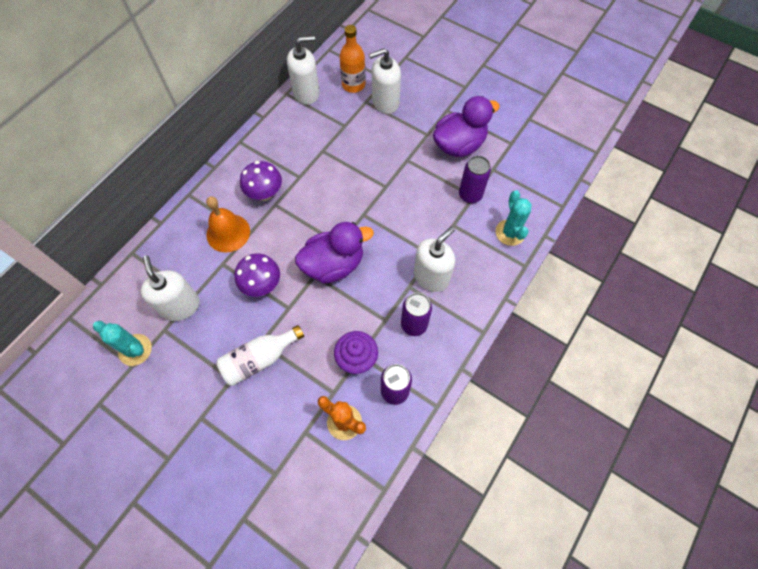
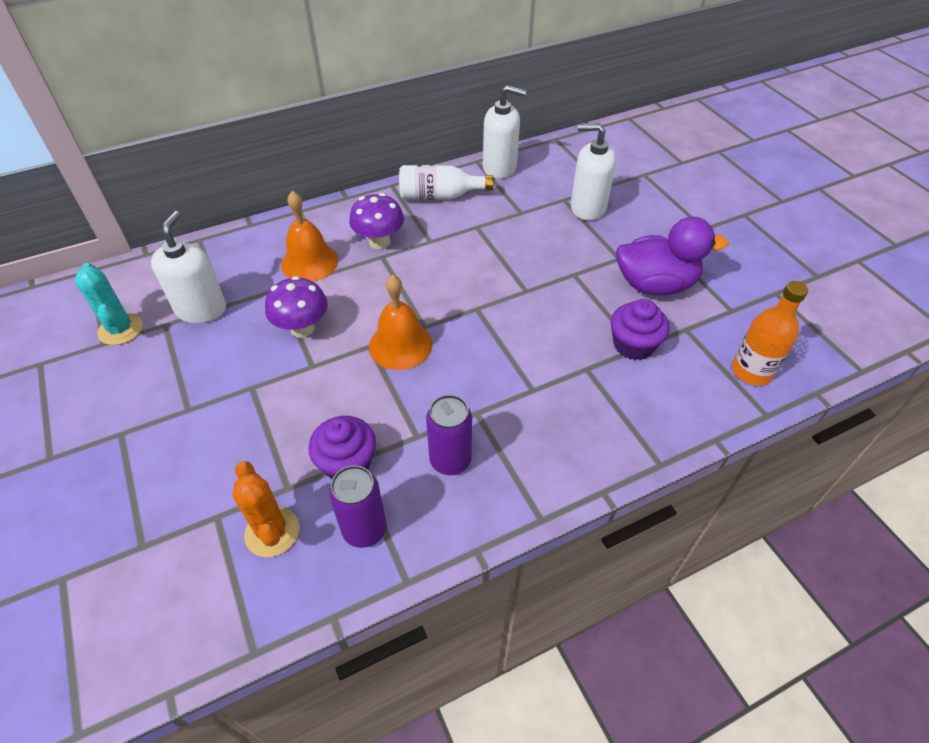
camera: 30 degrees right, 15 degrees down
white bottle [216,325,304,386] -> white bottle moved to [399,165,493,200]
purple duck [295,222,374,284] -> orange bell [369,275,432,370]
orange bottle [339,25,365,93] -> orange bottle moved to [732,281,808,386]
white soap dispenser [414,227,455,292] -> none
purple can [459,156,491,204] -> purple cupcake [611,299,670,360]
turquoise cactus [495,190,532,246] -> none

